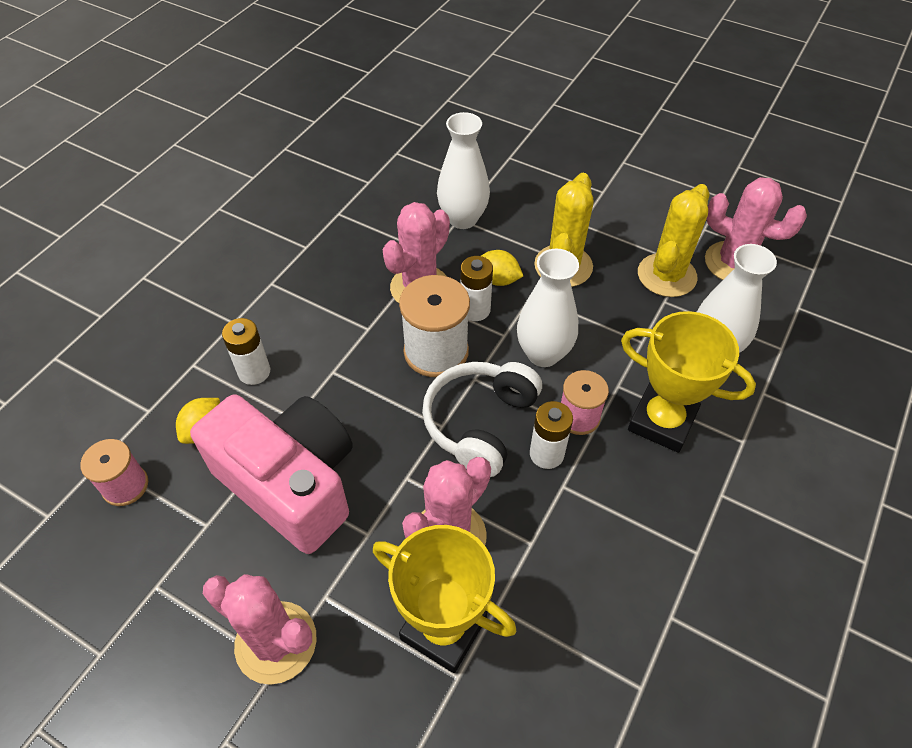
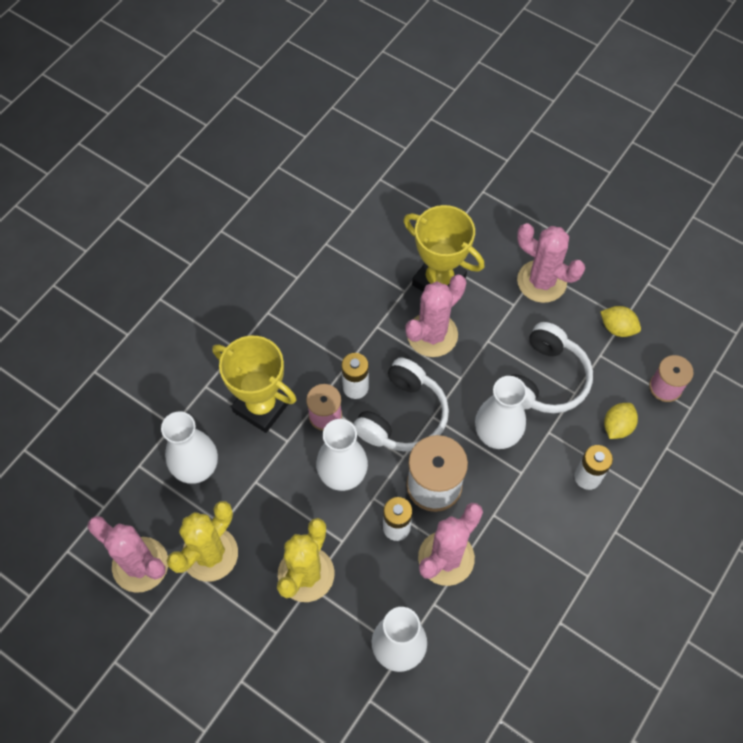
camera: 175 degrees left, 10 degrees up
pink camera [190,394,353,554] -> white headphones [510,322,593,413]
yellow lemon [481,250,523,286] -> yellow lemon moved to [600,306,641,337]
none -> white vase [475,376,527,449]

